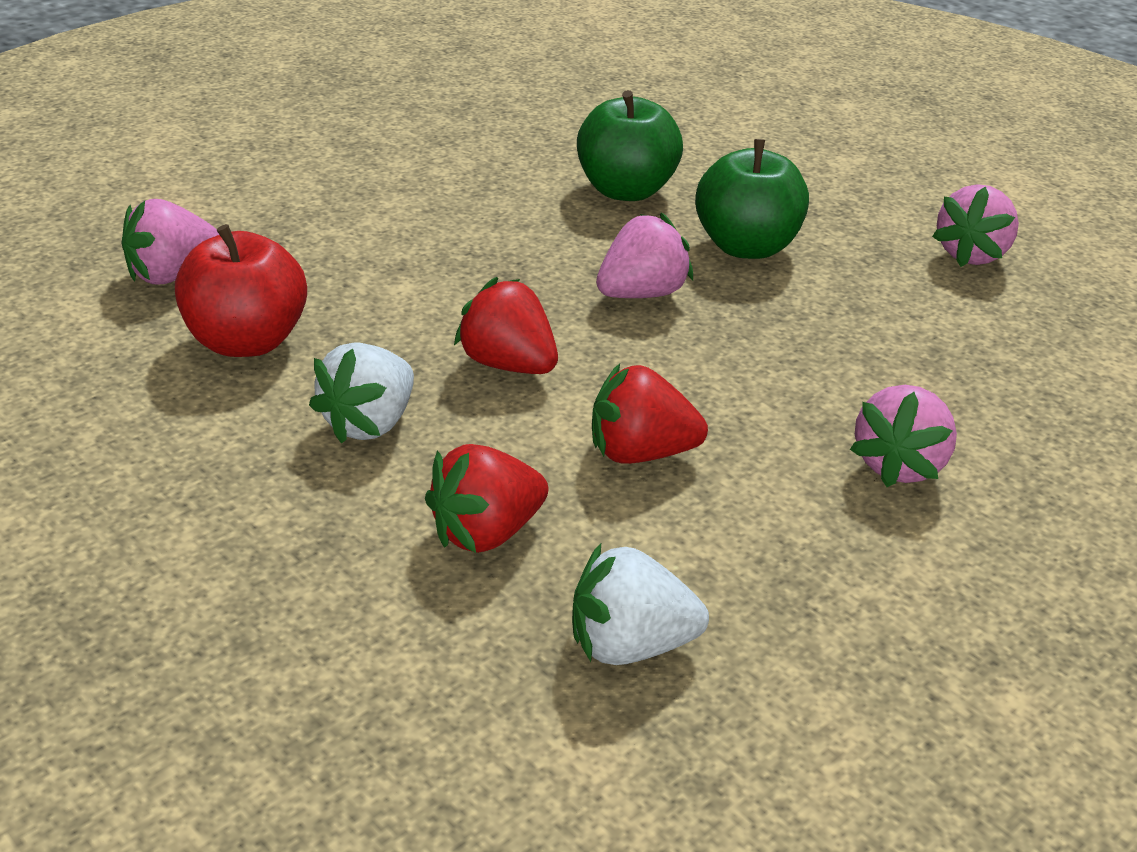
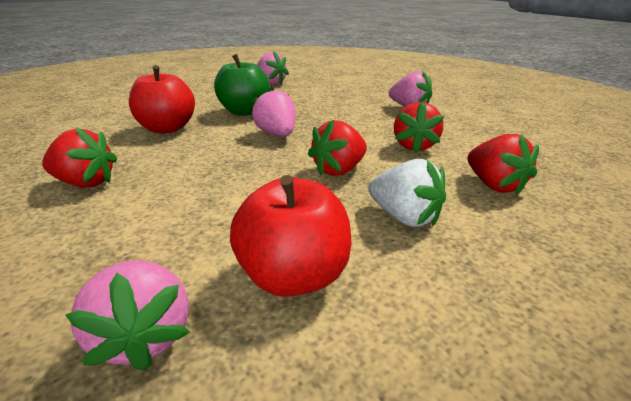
camera: 80 degrees left, 5 degrees down
white strawberry [572,544,709,665] -> none
green apple [577,90,683,201] -> red apple [129,65,195,133]
none -> red strawberry [42,127,117,188]

